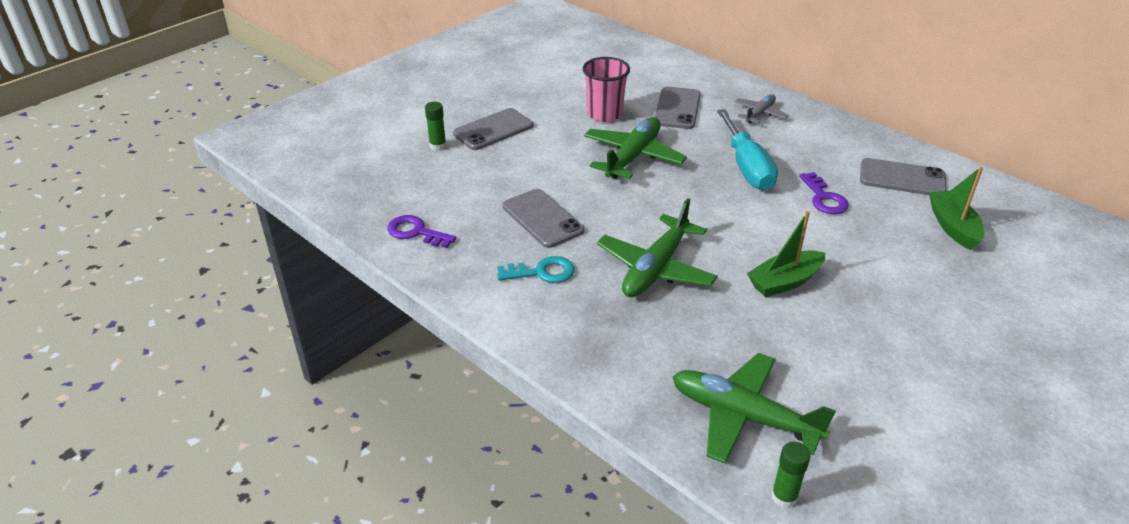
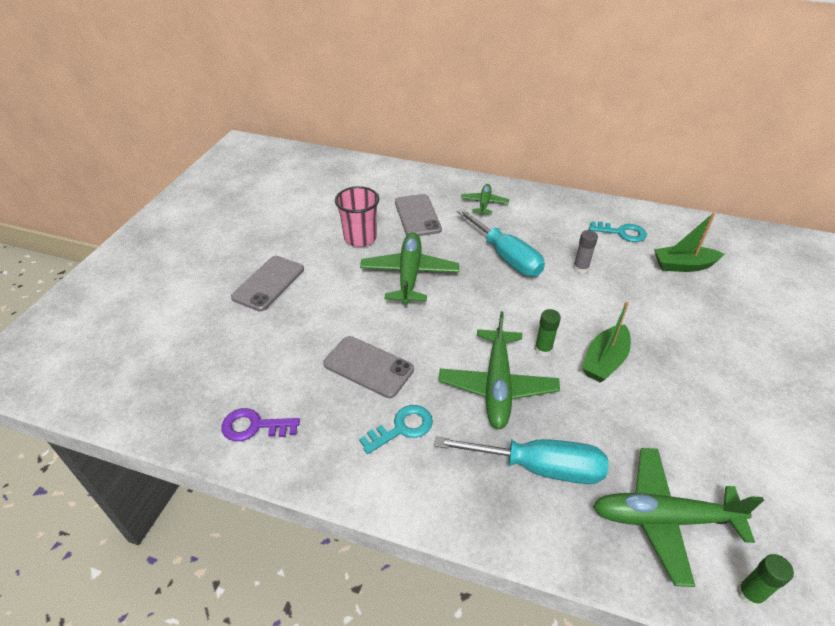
camera: 25 degrees left, 5 degrees up
green glue stick [425,102,446,151] -> green glue stick moved to [534,309,561,356]
grey plane [735,94,789,124] -> green plane [461,184,509,215]
purple key [799,172,849,214] -> grey glue stick [573,230,598,274]
grey phone [860,158,947,195] -> turquoise key [589,221,647,242]
green boat [929,167,984,250] -> green boat turned 60 degrees counterclockwise [654,213,724,272]
none -> turquoise screwdriver [434,436,609,484]

